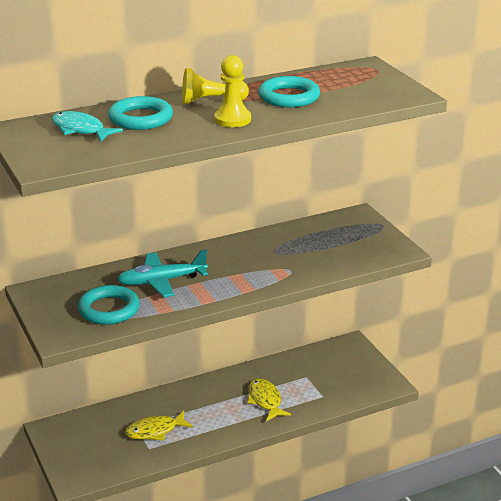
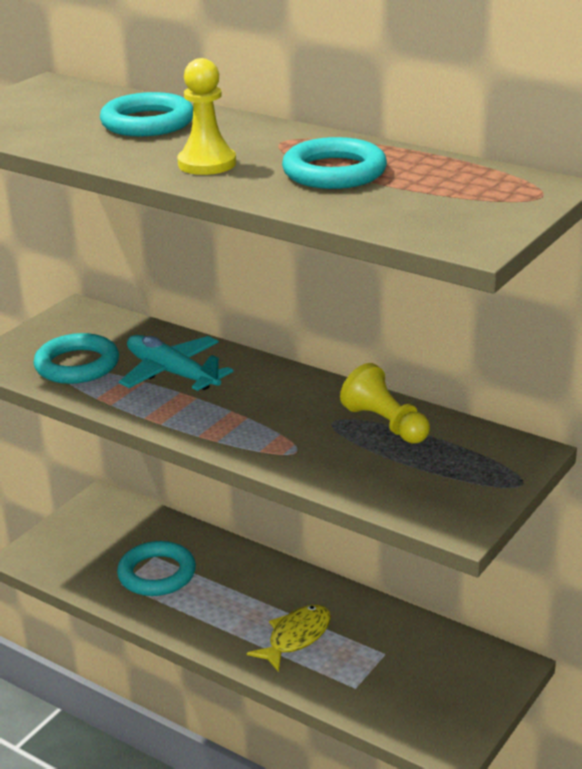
camera: 60 degrees right, 0 degrees up
turquoise fish [52,111,123,142] -> none
yellow fish [125,411,193,440] -> turquoise ring [117,541,196,596]
yellow pawn [182,68,249,105] -> yellow pawn moved to [340,363,430,444]

